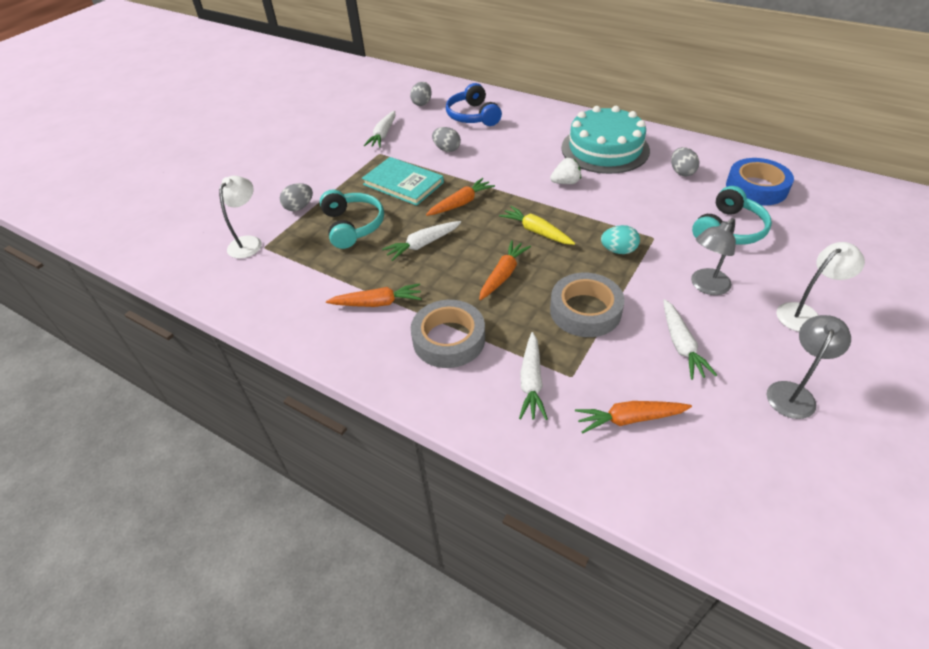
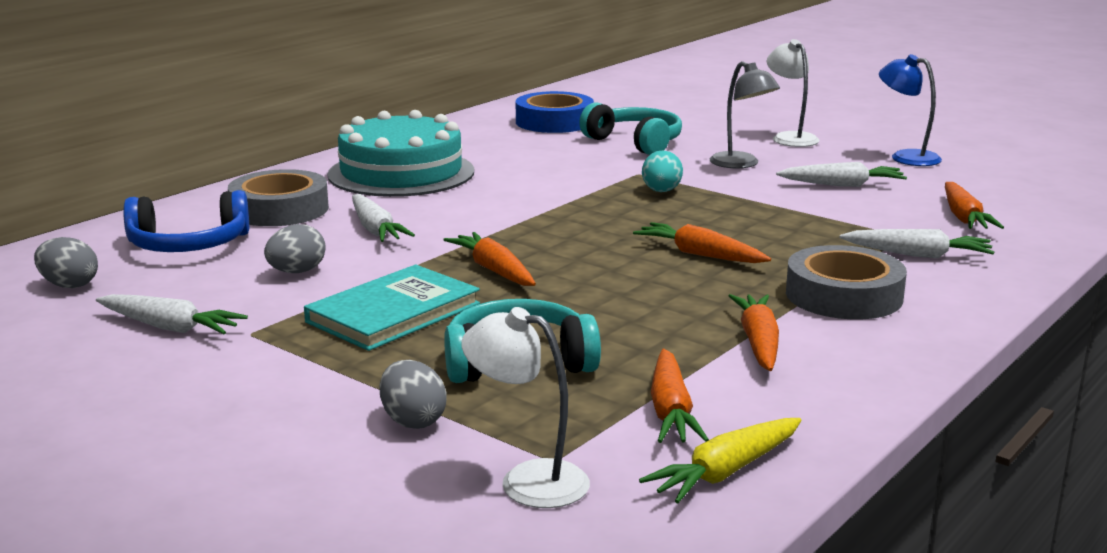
camera: 85 degrees left, 25 degrees down
white carrot [382,221,461,261] -> white carrot moved to [352,194,415,242]
yellow carrot [499,206,575,245] -> yellow carrot moved to [639,418,802,503]
white strawberry [550,158,581,184] -> none
grey tape [550,273,625,337] -> grey tape moved to [228,169,329,226]
grey egg [671,147,699,176] -> none
grey lamp [767,315,851,419] -> blue lamp [879,54,942,166]
none -> orange carrot [651,349,709,443]

